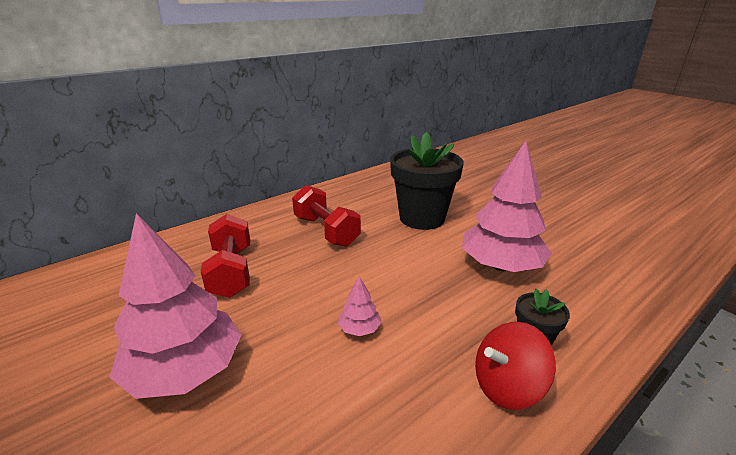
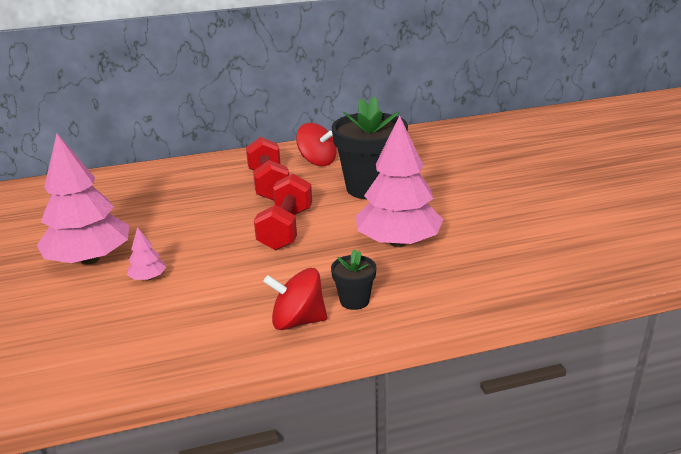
camera: 25 degrees right, 0 degrees up
red dumbbell [201,214,250,298] -> red dumbbell moved to [254,174,312,250]
pink tree [338,276,382,336] -> pink tree moved to [127,227,166,280]
none -> red spinning top [296,123,337,166]

